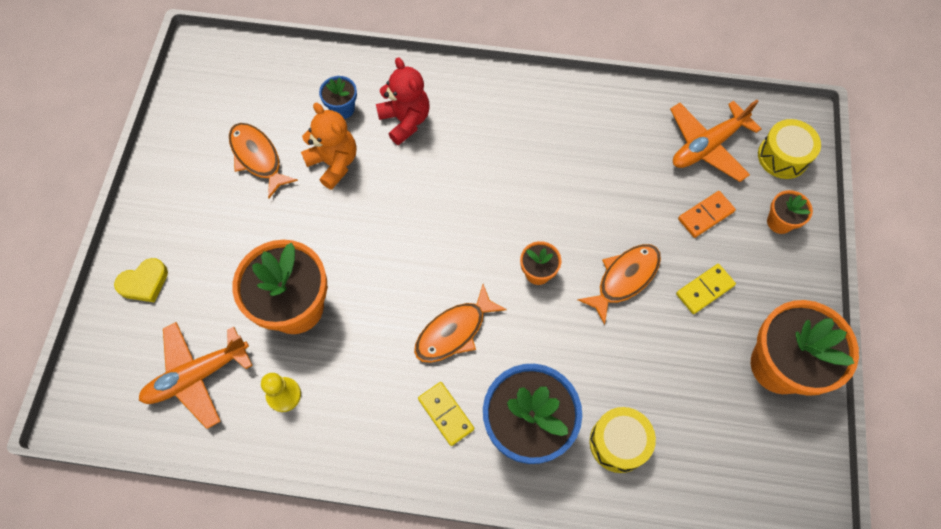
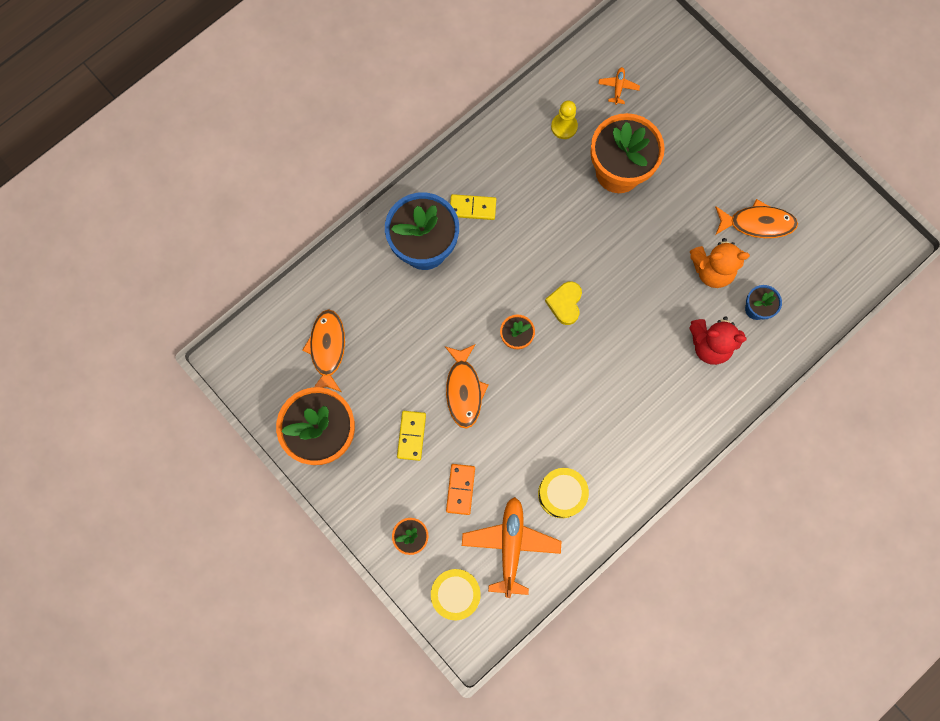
camera: 130 degrees right, 10 degrees up
yellow heart [114,258,168,302] -> yellow heart moved to [545,281,582,325]
orange plane [139,322,253,429] -> orange plane [598,67,640,105], size x0.47
orange fish [414,284,507,363] -> orange fish moved to [302,309,345,392]
yellow drum [590,407,656,473] -> yellow drum moved to [538,468,589,518]

